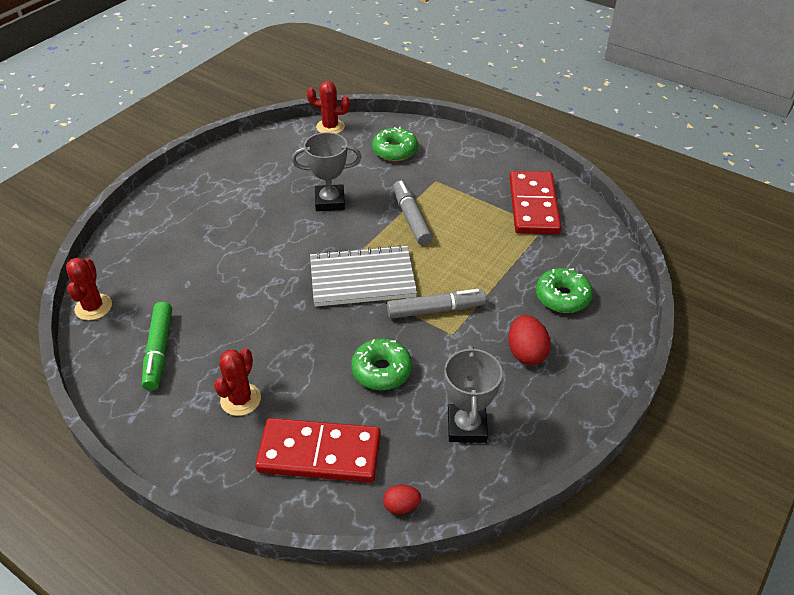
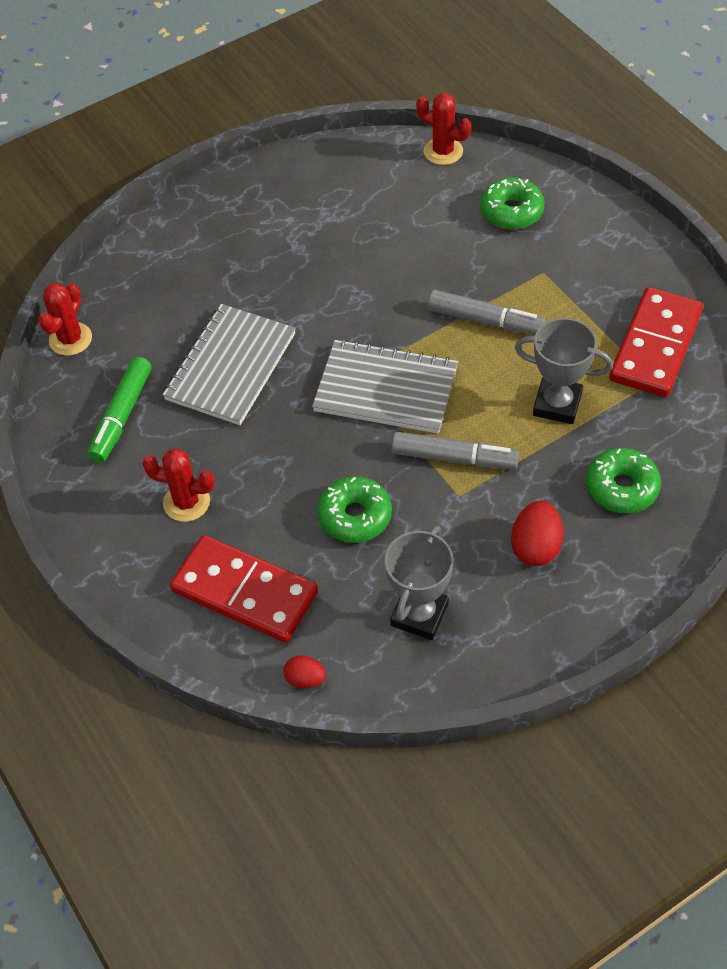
camera: 25 degrees right, 10 degrees up
red cactus [214,348,261,416] -> red cactus turned 60 degrees clockwise [142,448,215,522]
grey trophy [292,132,361,211] -> grey trophy moved to [515,318,613,424]
grey marker [393,181,433,246] -> grey marker turned 105 degrees clockwise [428,290,545,335]
none -> grey notebook [163,304,296,425]

